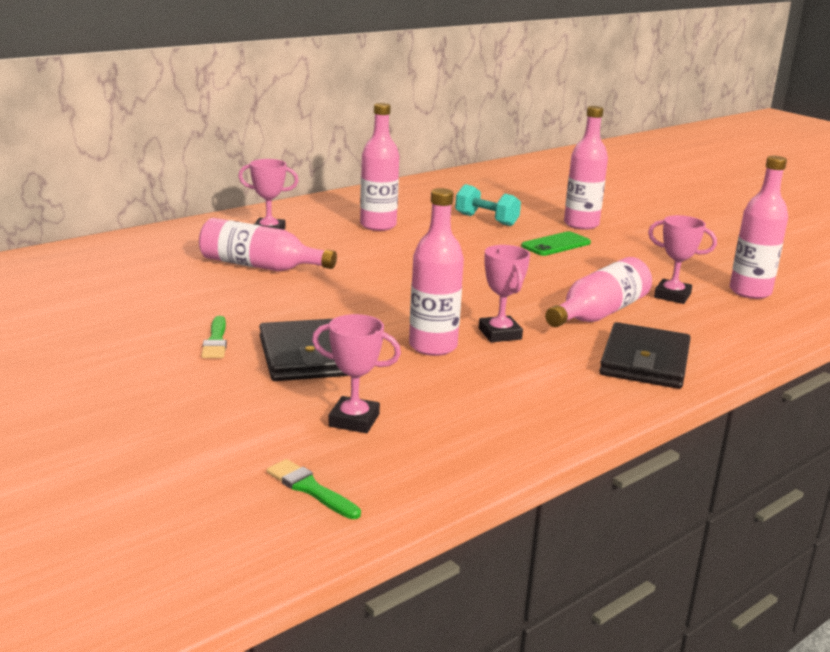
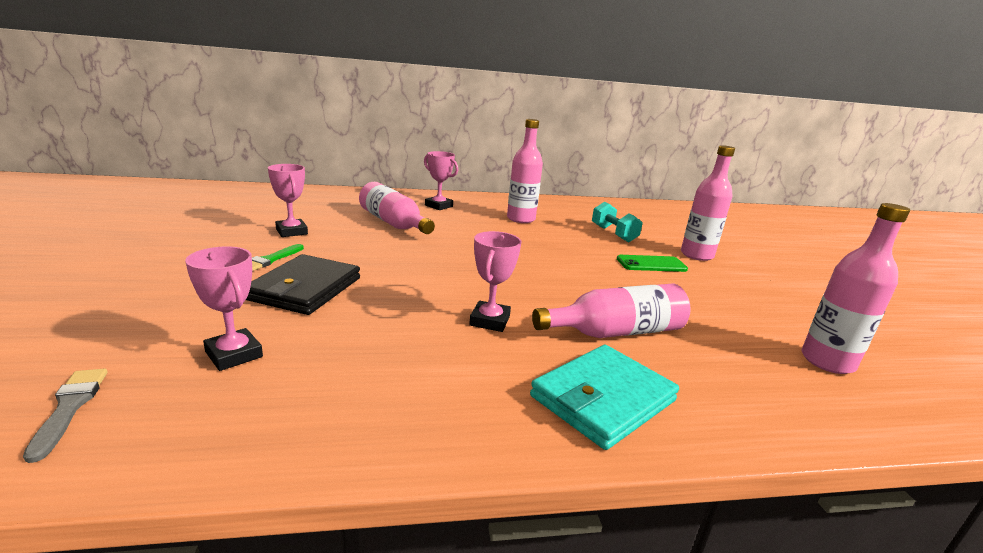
camera: 30 degrees right, 0 degrees up
green brush [267,459,361,519] -> grey brush [23,369,108,463]
pink bottle [409,188,464,356] -> none
black wallet [599,322,691,389] -> turquoise wallet [530,345,679,450]
pink trophy [648,215,717,304] -> pink trophy moved to [268,164,308,237]

